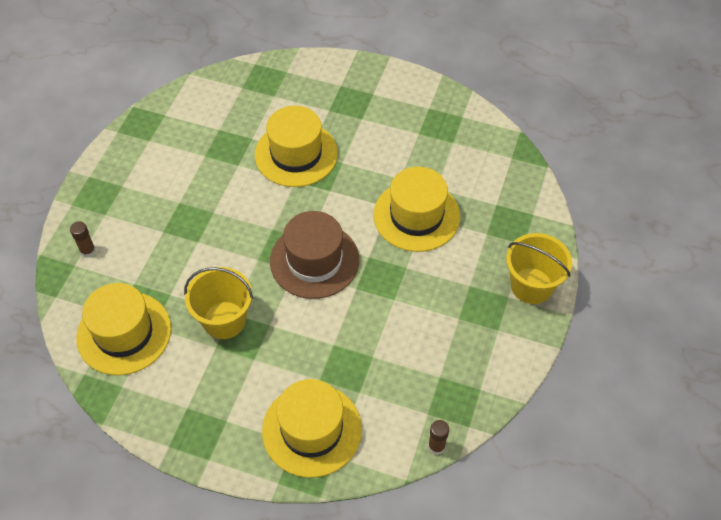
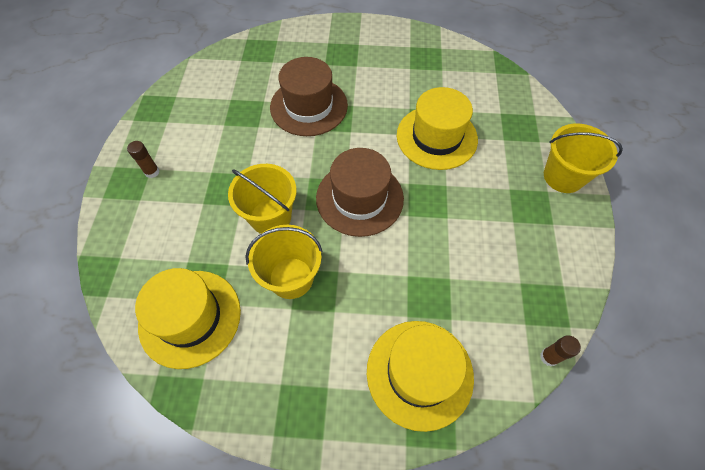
camera: 15 degrees left, 5 degrees up
brown glue stick [70,221,96,258] -> brown glue stick moved to [127,141,160,178]
yellow hat [255,106,338,187] -> brown hat [270,57,348,136]
none -> yellow bucket [228,164,297,234]

